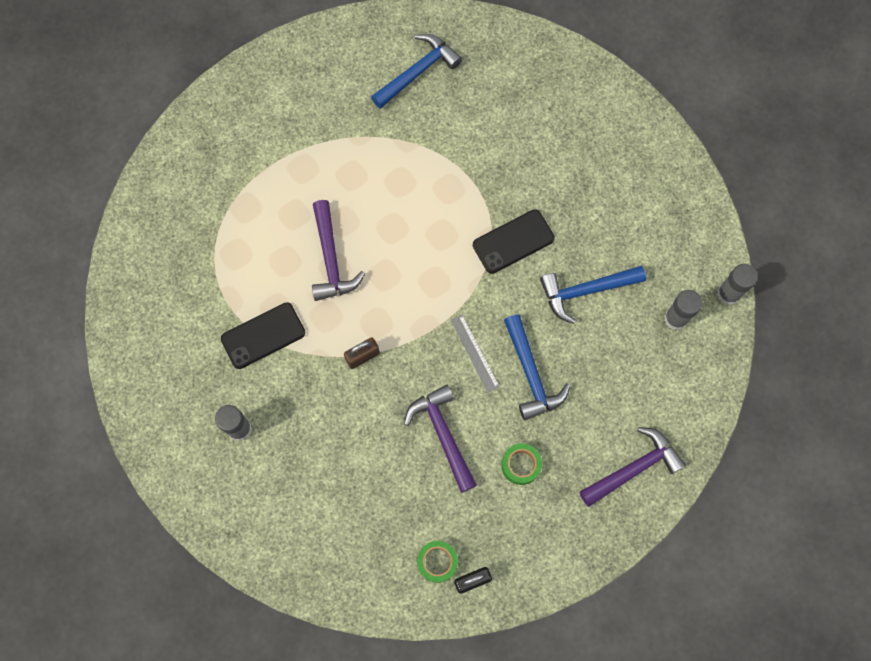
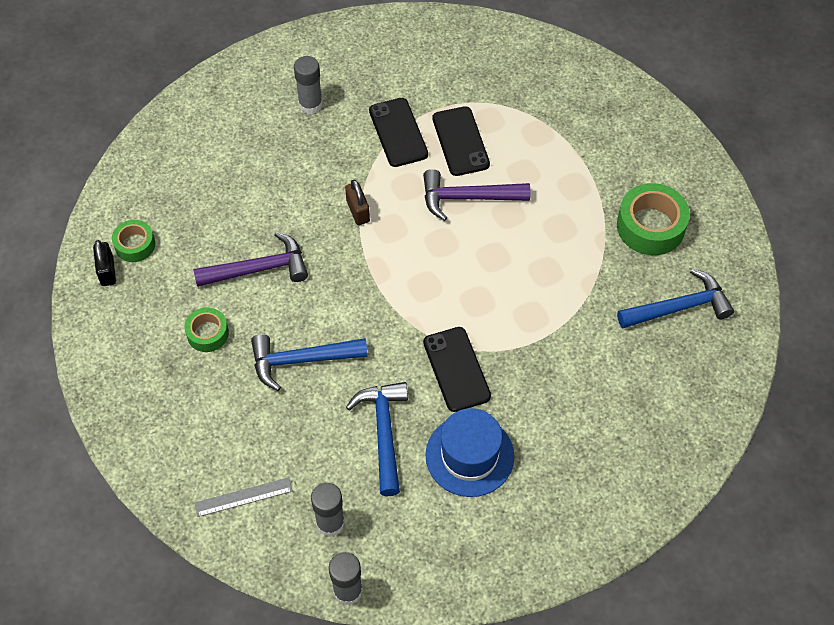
camera: 100 degrees right, 15 degrees down
blue hammer [371,34,462,109] -> blue hammer turned 75 degrees counterclockwise [617,269,734,328]
grey ruler [451,315,500,392] -> grey ruler moved to [194,477,293,517]
purple hammer [579,427,686,507] -> none
none -> blue hat [425,408,514,497]
none -> black phone [432,106,490,176]
none -> green tape [617,183,690,255]

